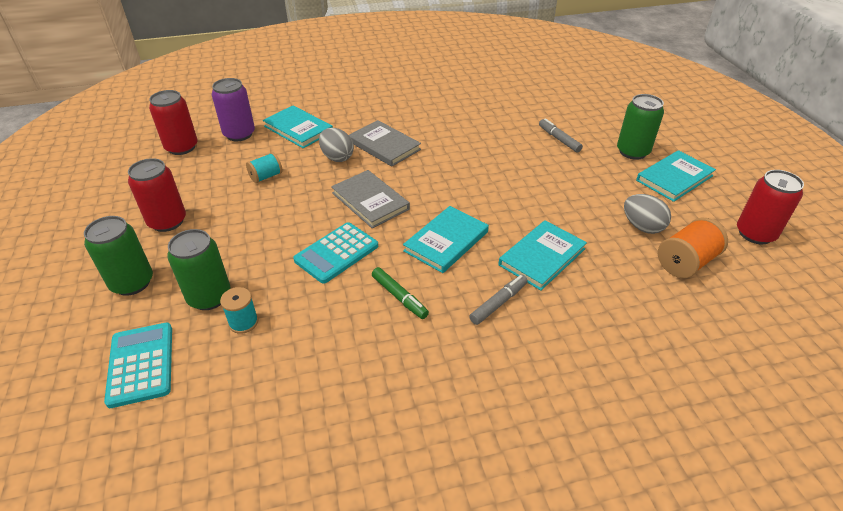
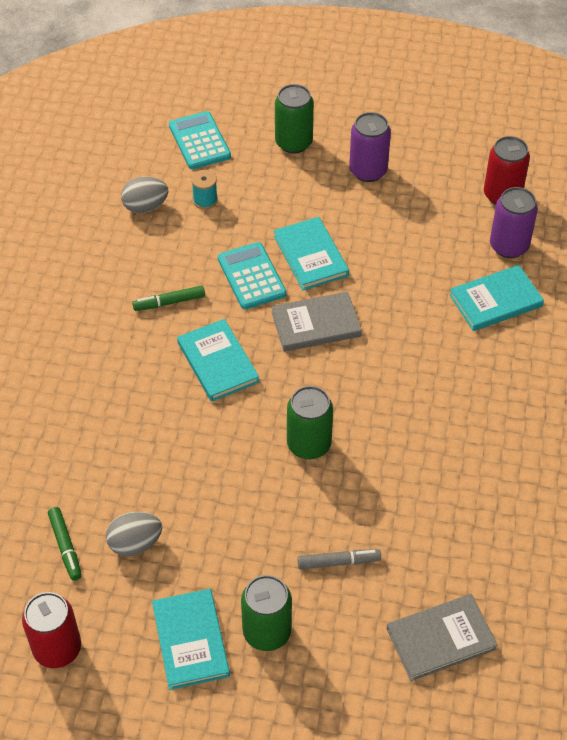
camera: 115 degrees right, 10 degrees up
turquoise calculator [104,322,172,408] -> turquoise calculator turned 120 degrees counterclockwise [169,111,231,169]
red can [128,158,186,232] -> purple can [349,112,391,182]
green can [167,229,231,310] -> green can moved to [287,386,333,459]
turquoise spool [246,152,283,183] -> none
grey egg [319,128,354,162] -> grey egg moved to [121,176,168,213]
grey book [349,120,421,167] -> grey book moved to [387,594,498,681]
grey marker [469,275,528,325] -> none
turquoise book [499,220,587,291] -> turquoise book moved to [274,217,349,290]
orange spool [658,218,728,278] -> green marker [48,507,82,581]

